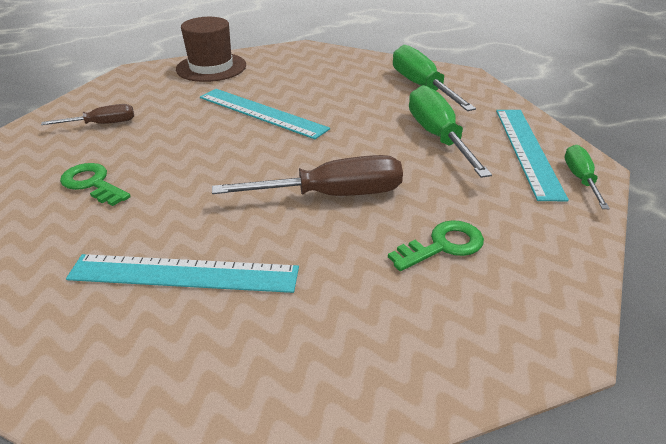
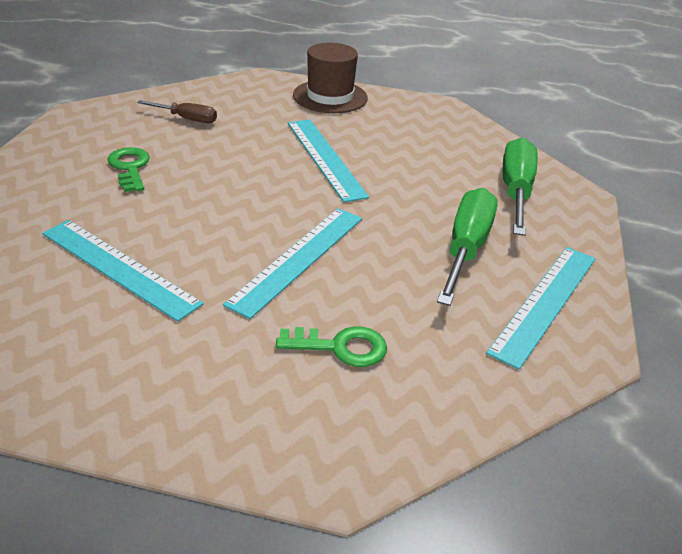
camera: 30 degrees right, 0 degrees up
brown screwdriver [212,155,403,196] -> turquoise ruler [223,208,362,319]
green screwdriver [565,145,610,209] -> none

